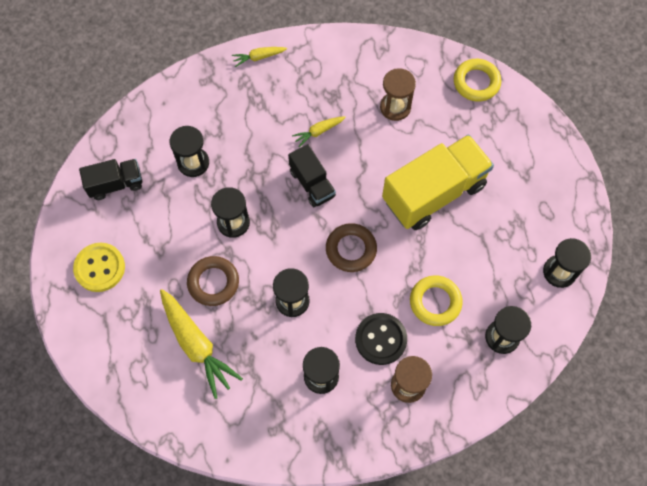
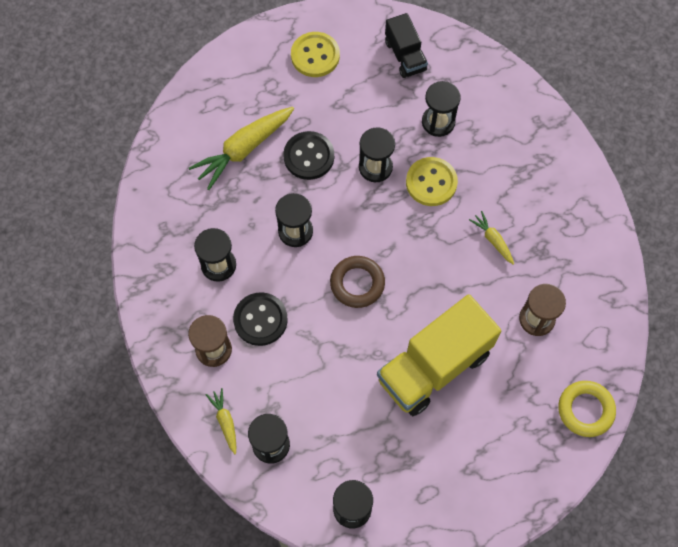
camera: 85 degrees right, 0 degrees up
brown ring [187,256,239,306] -> black button [283,131,334,180]
yellow carrot [232,47,287,67] -> yellow carrot moved to [206,388,236,454]
black truck [288,144,336,207] -> none
yellow truck [382,135,494,230] -> yellow truck turned 90 degrees clockwise [377,294,501,416]
yellow ring [410,275,463,326] -> none
none -> yellow button [406,157,458,206]

